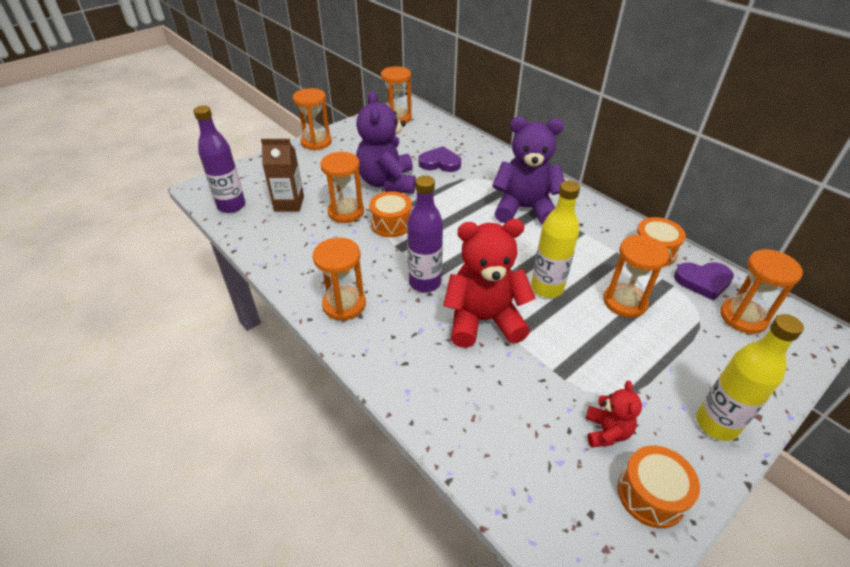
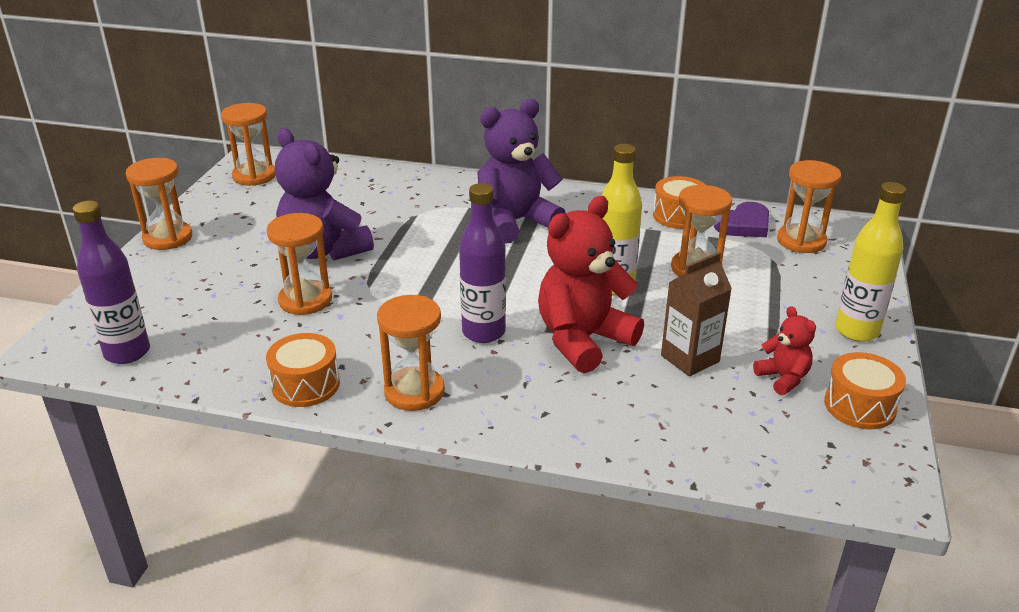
camera: 35 degrees left, 10 degrees down
brown carton [261,139,304,211] -> brown carton moved to [661,252,732,376]
orange drum [369,191,412,237] -> orange drum moved to [266,333,340,407]
purple heart [419,146,461,172] -> none

